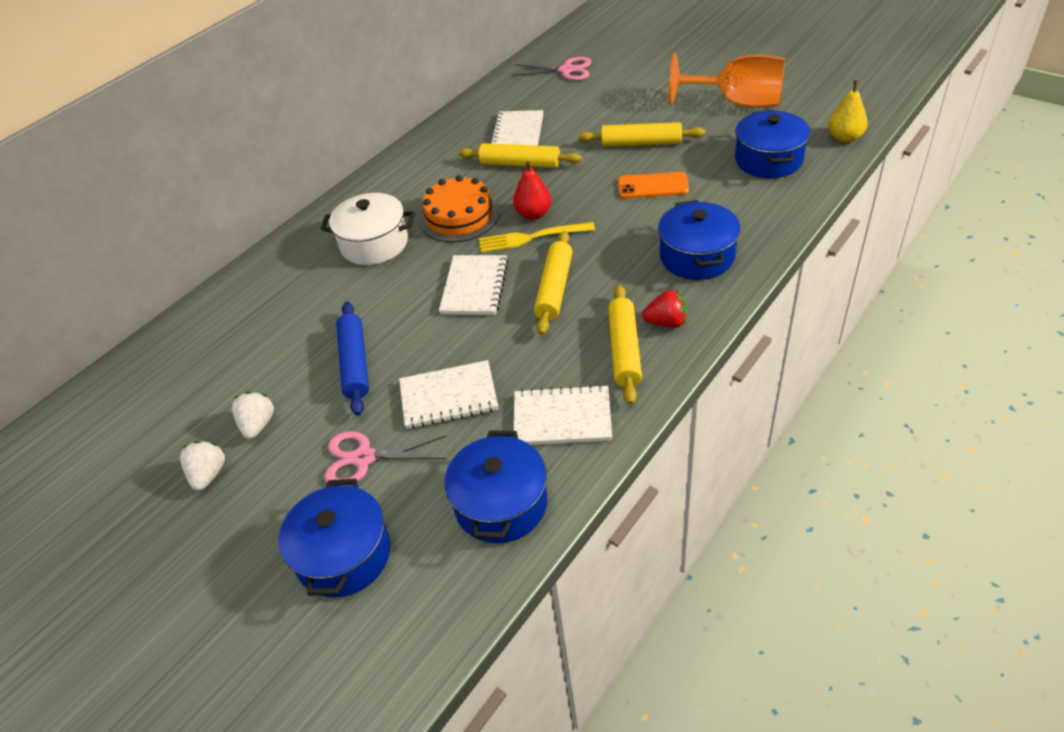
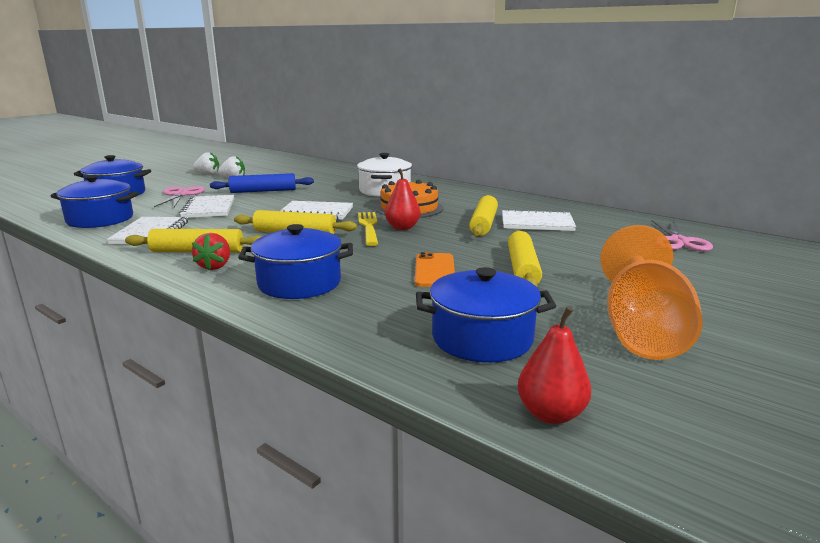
camera: 85 degrees right, 25 degrees down
yellow pear [828,80,868,143] -> red pear [518,307,591,424]

